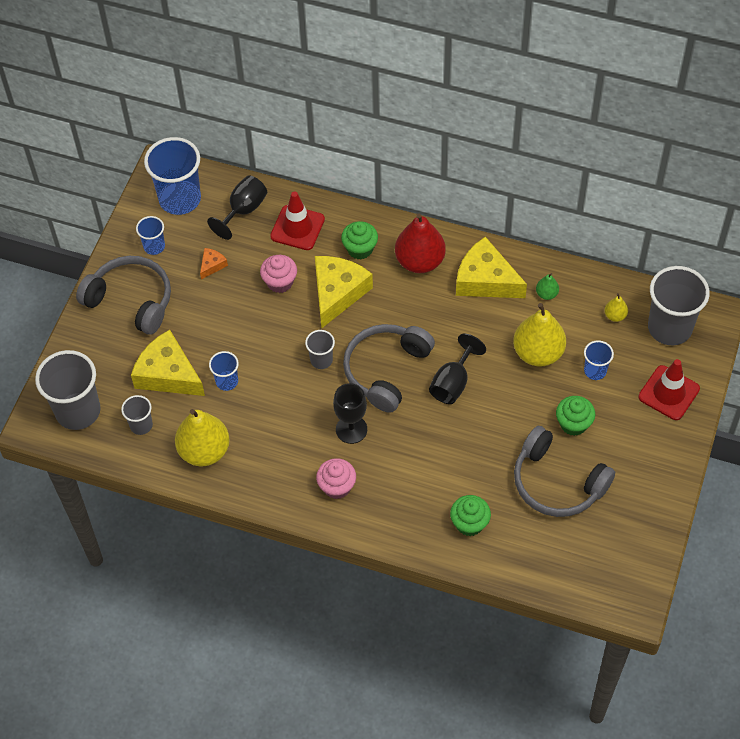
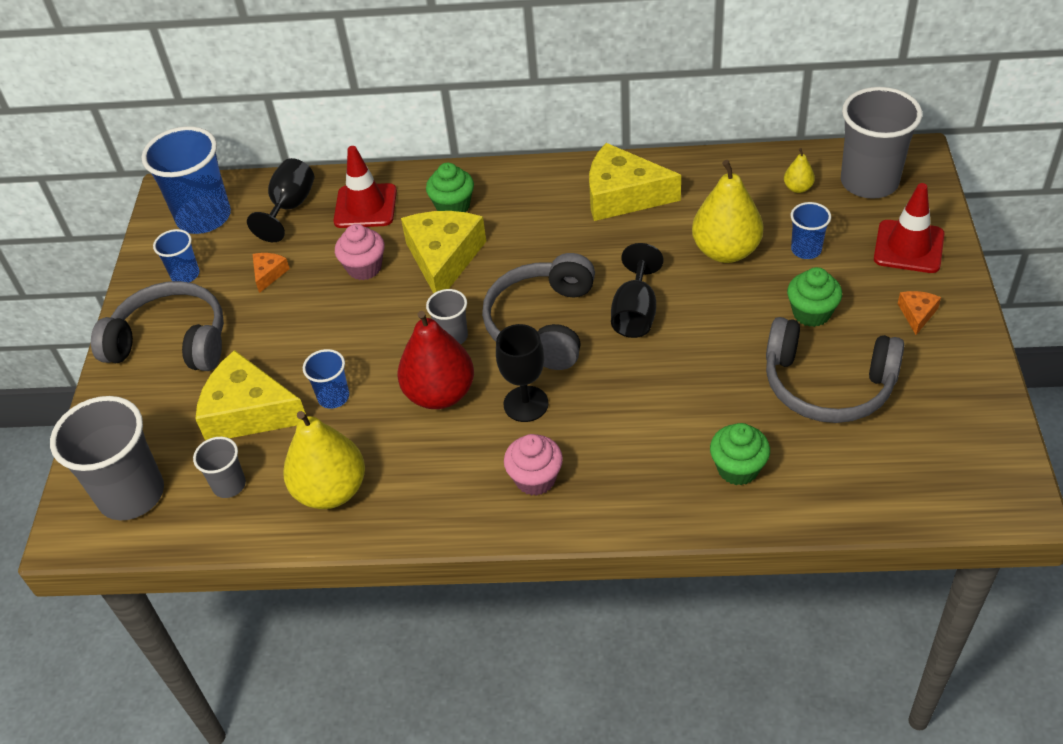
camera: 15 degrees left, 10 degrees down
red pear [395,213,446,273] -> red pear moved to [398,311,474,409]
green pear [536,273,559,300] -> none
none -> orange cheese [898,291,941,335]

